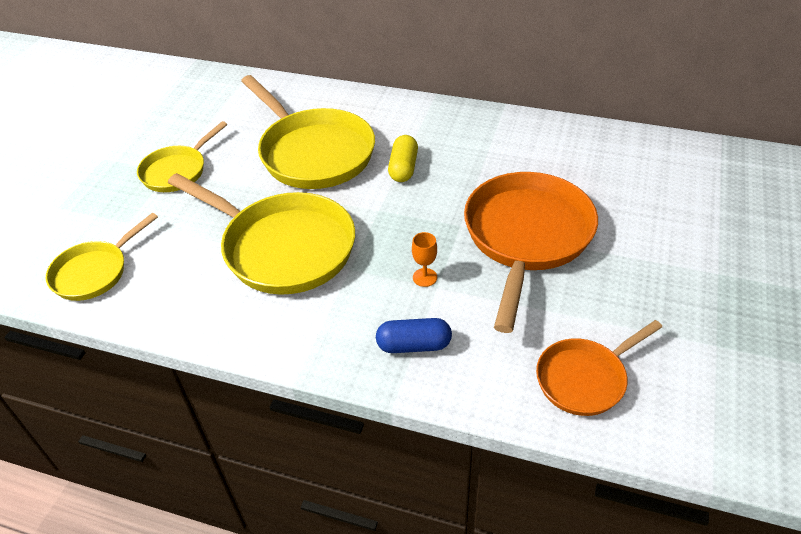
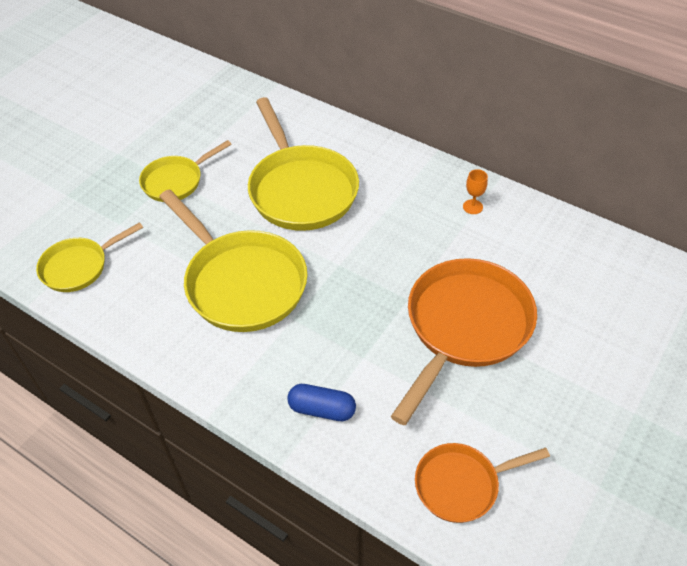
camera: 15 degrees right, 5 degrees up
yellow capsule [388,135,418,182] -> none
orange goblet [412,232,437,287] -> orange goblet moved to [463,169,488,214]

